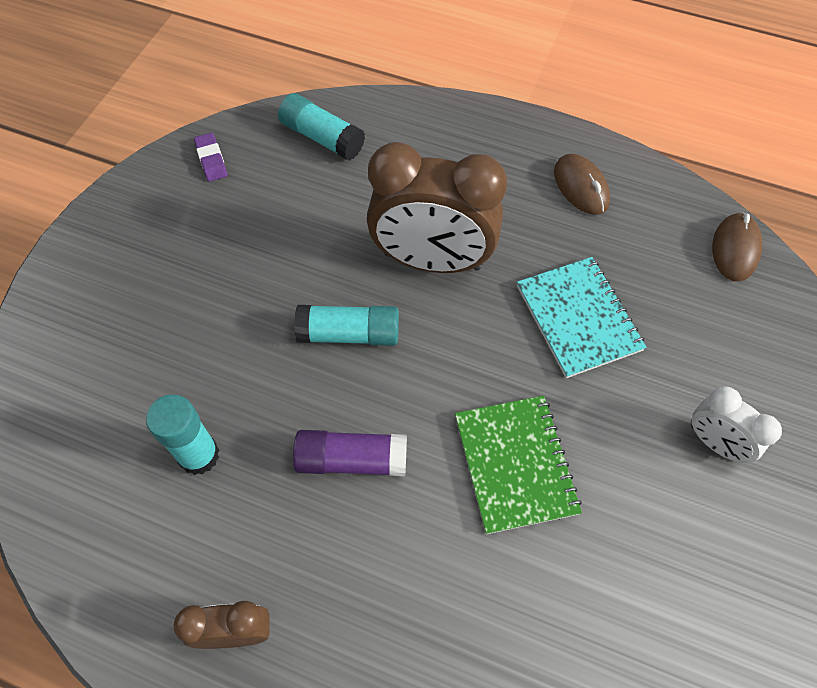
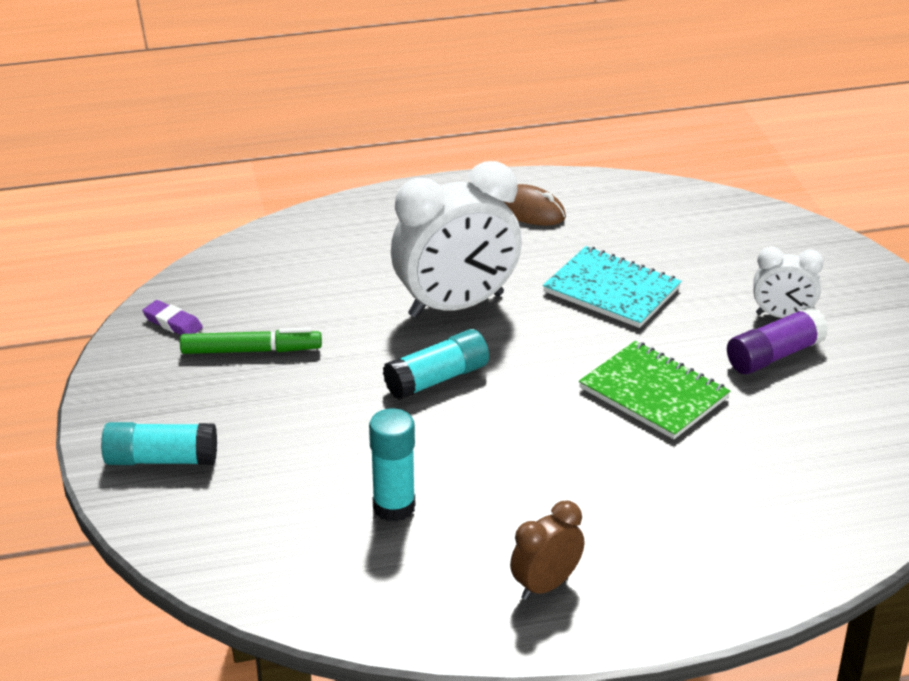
camera: 35 degrees left, 25 degrees down
turquoise glue stick [278,93,365,160] -> turquoise glue stick moved to [101,422,217,465]
purple glue stick [293,430,407,476] -> purple glue stick moved to [727,306,828,374]
brown clock [367,142,507,273] -> white clock [391,161,522,318]
brown mouse [712,212,762,281] -> none
none -> green marker [180,327,322,354]

